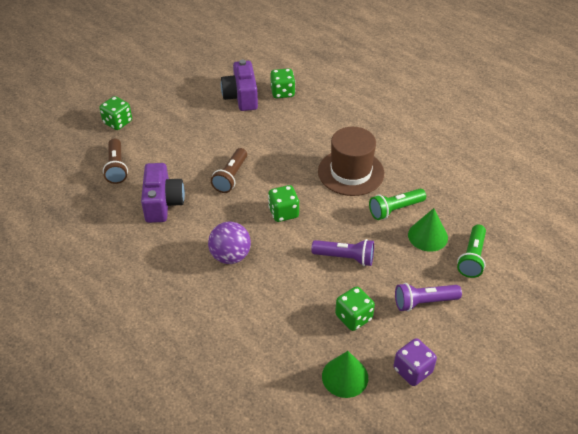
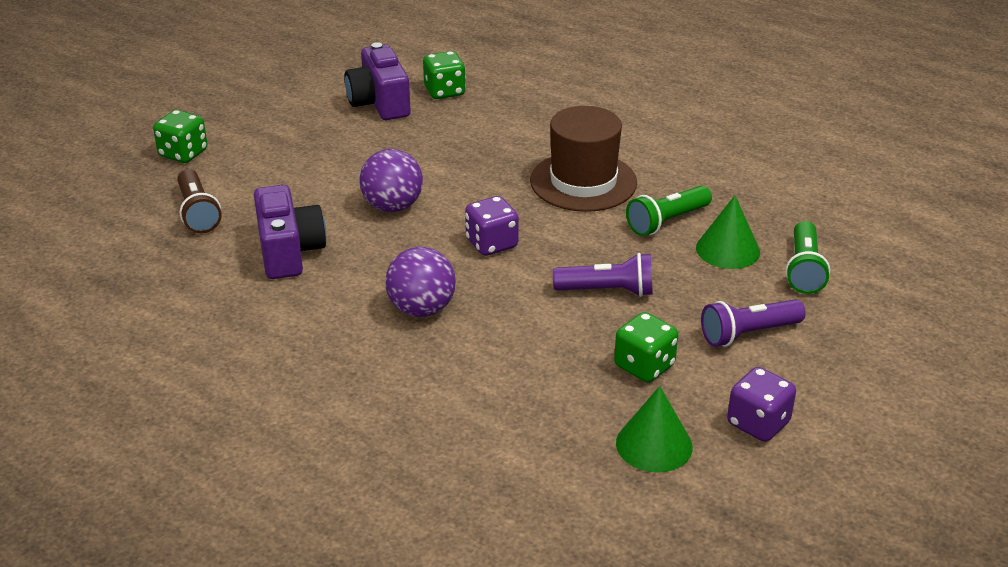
camera: 10 degrees left, 10 degrees down
brown flashlight [211,148,247,193] -> purple ball [359,149,423,212]
green dice [268,185,299,222] -> purple dice [465,196,519,256]

